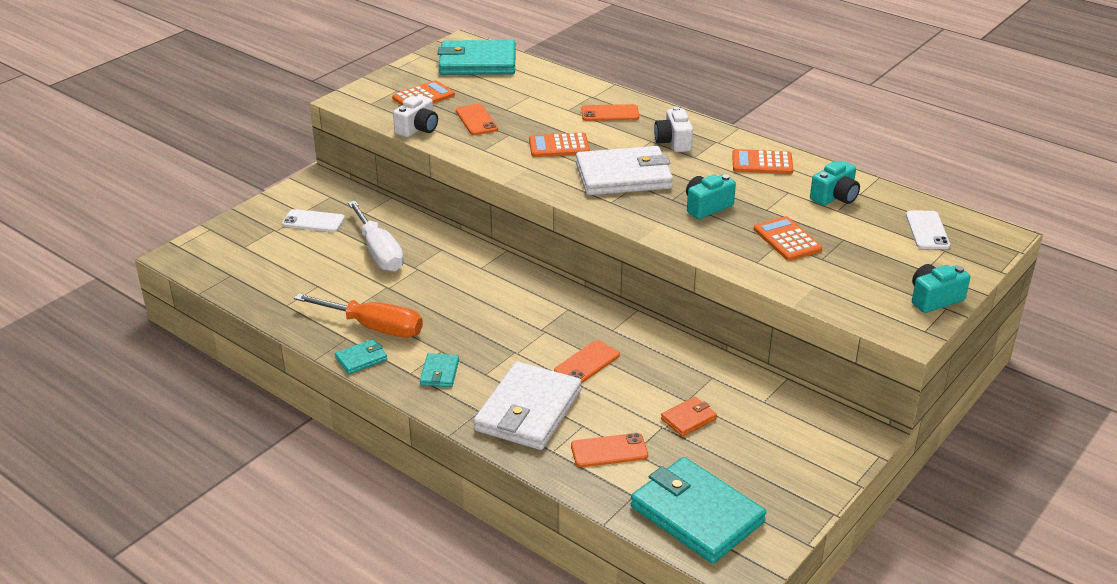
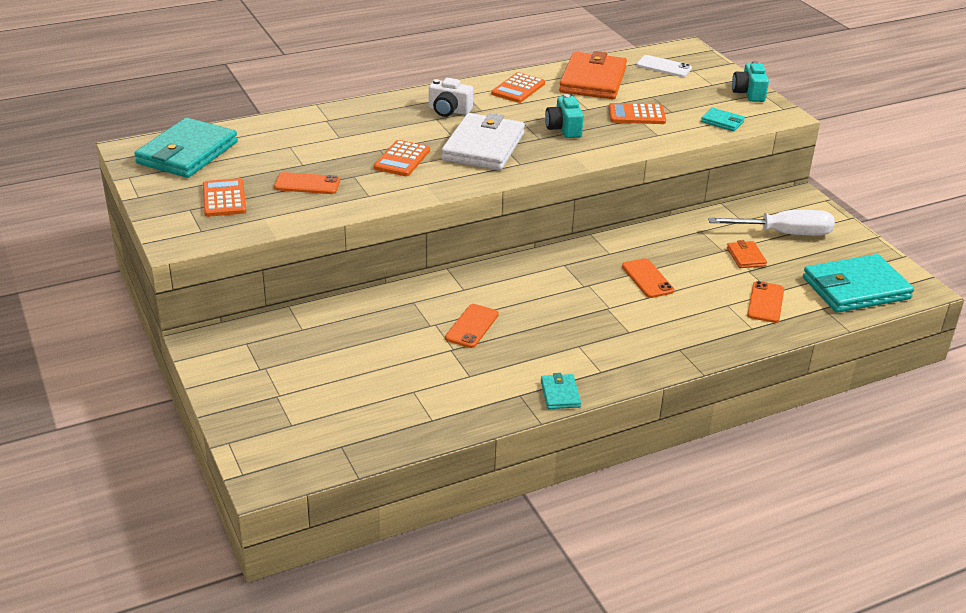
camera: 65 degrees left, 0 degrees up
white phone [282,209,345,232] -> none
orange screwdriver [294,293,423,338] -> none
white screwdriver [348,201,404,272] -> white screwdriver moved to [708,210,835,236]
white camera [393,95,438,137] -> none
turquoise wallet [420,353,459,387] -> turquoise wallet moved to [701,108,745,131]
white wallet [474,361,582,450] -> none
orange phone [581,104,639,121] -> orange phone moved to [445,304,499,348]
turquoise camera [810,161,860,206] -> orange wallet [559,51,627,99]

